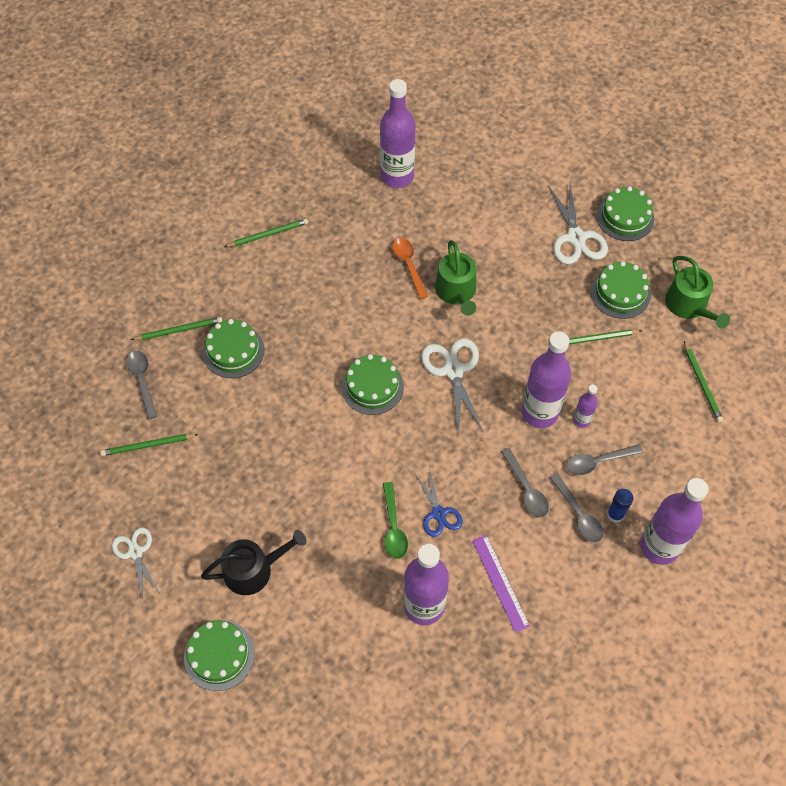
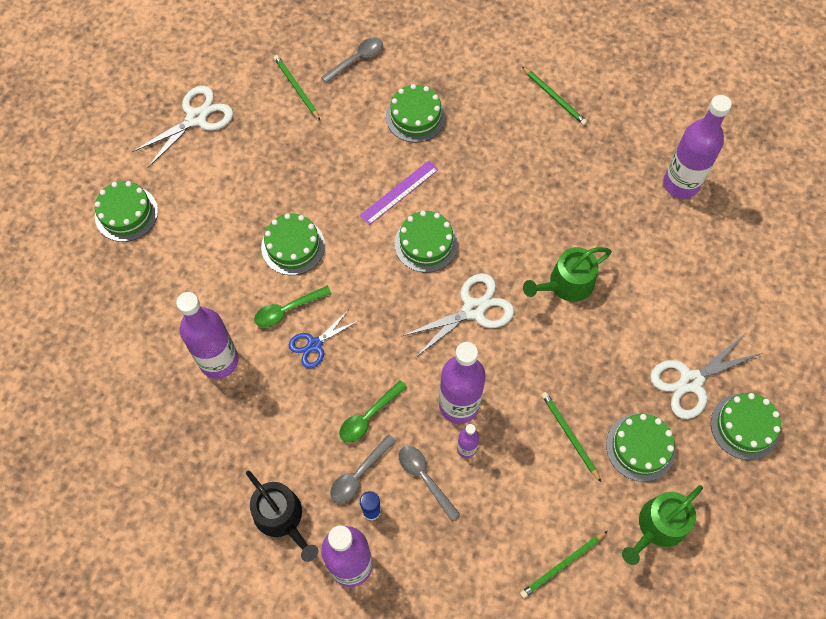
camera: 70 degrees right, 5 degrees up
white scissors [112,528,160,598] -> white scissors [132,86,233,168], size x1.57
green pencil [131,317,223,340] -> none
black watering can [201,530,306,595] -> black watering can moved to [246,471,318,562]
orange spoon [392,238,428,299] -> none
purple ruler [472,535,530,633] -> purple ruler moved to [360,161,439,225]
grey spoon [501,448,549,517] -> green spoon [339,380,407,443]
none -> green cake [261,213,325,275]

